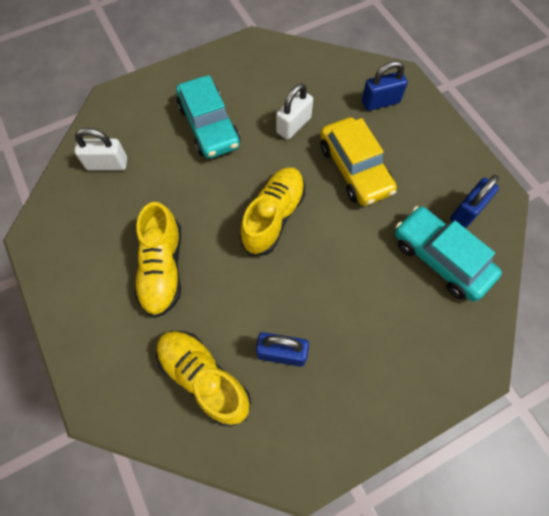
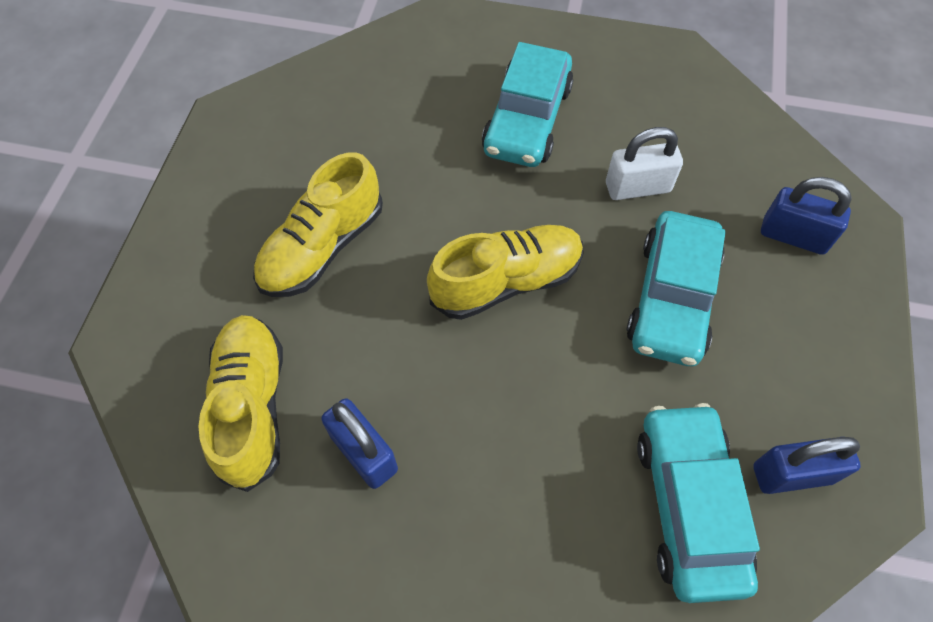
camera: 40 degrees right, 5 degrees down
white padlock [74,128,127,171] -> none
yellow car [320,117,397,206] -> turquoise car [626,211,726,366]

